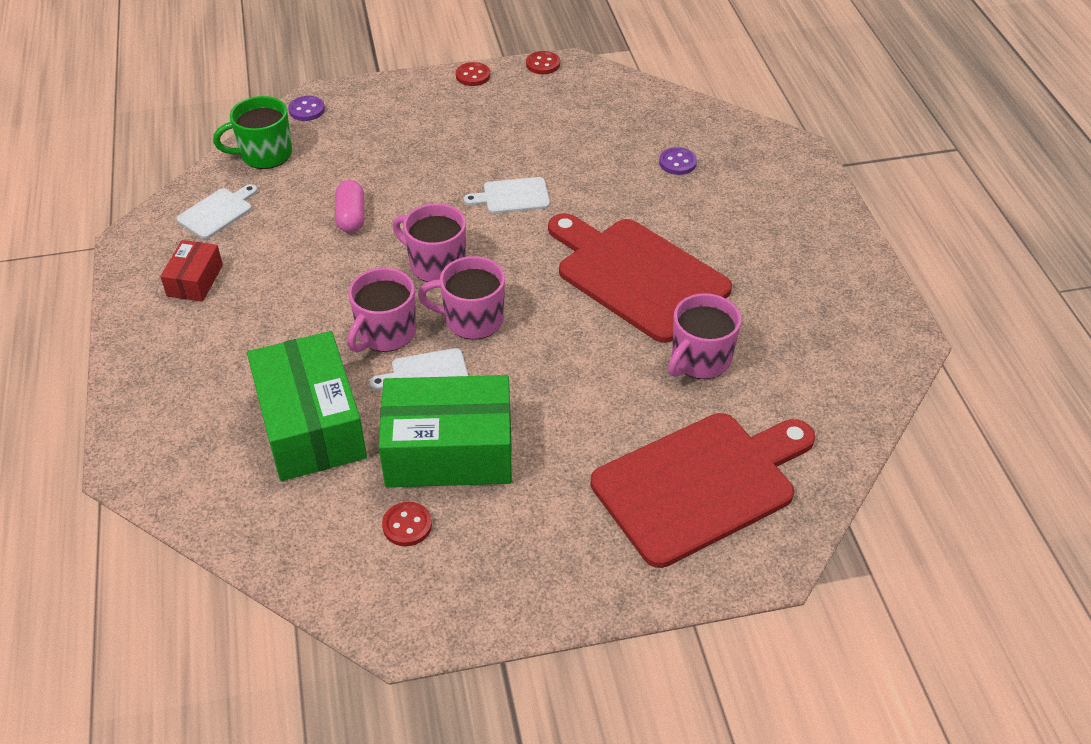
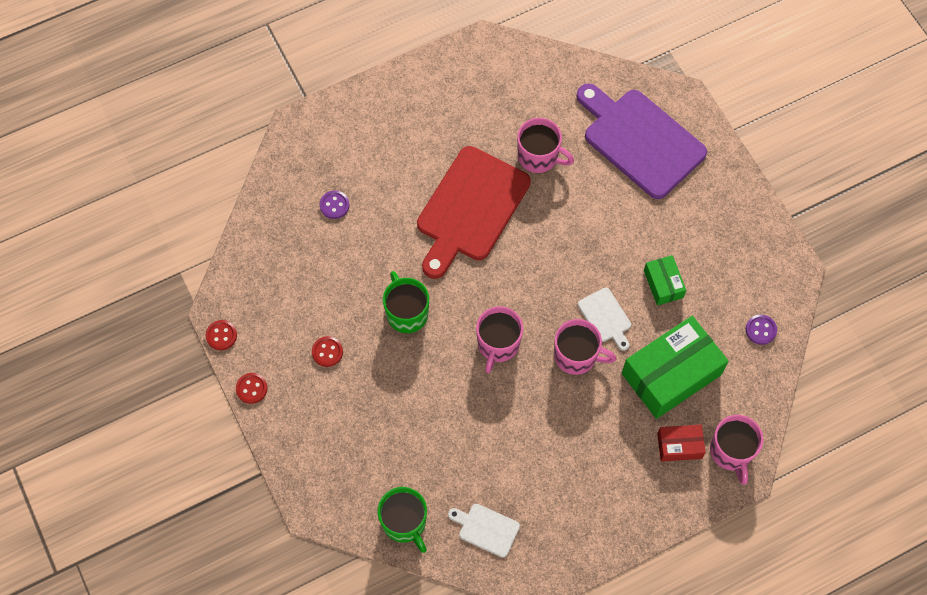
camera: 105 degrees left, 20 degrees up
red box [160,240,223,302] -> red box moved to [657,425,706,462]
purple button [288,96,325,121] -> purple button moved to [746,314,777,345]
pink capsule [335,180,364,233] -> none
green box [379,375,512,487] -> green box [644,255,686,306], size x0.50
red button [382,502,432,546] -> red button moved to [312,336,343,367]
pink mug [418,256,505,340] -> pink mug moved to [710,415,764,485]
white cutting board [464,177,550,214] -> green mug [383,271,429,333]
red cutting board [591,413,815,568] -> purple cutting board [576,83,707,199]

